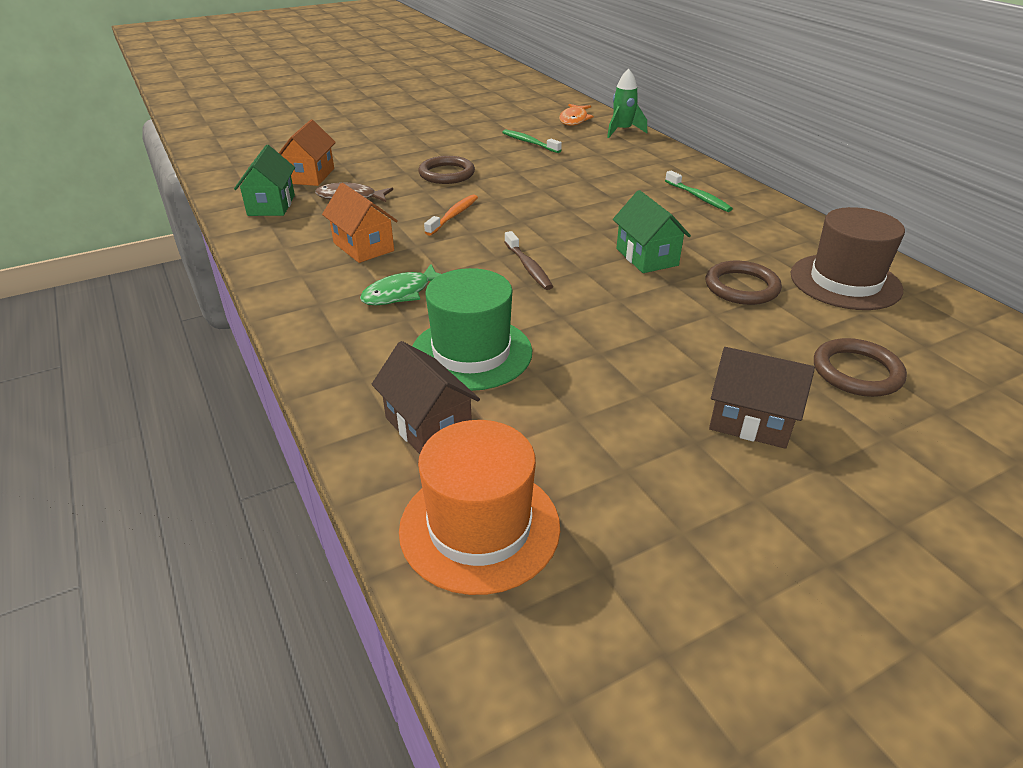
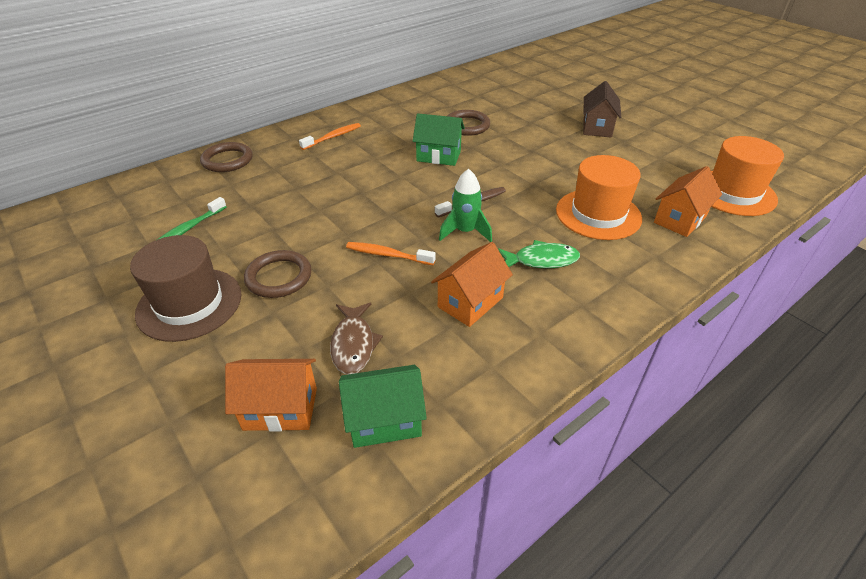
camera: 100 degrees left, 5 degrees up
green fish [360,264,441,305] -> green fish turned 45 degrees counterclockwise [498,240,580,268]
brown house [372,341,480,454] -> orange house [654,166,722,237]
green hat [413,268,532,391] -> orange hat [556,155,642,240]
orange fish [559,104,594,126] -> none
green rocket [607,69,647,138] -> green rocket moved to [439,169,492,242]
green house [613,190,691,273] -> green house turned 45 degrees clockwise [413,113,465,166]
green toothbrush [665,171,733,212] -> orange toothbrush [299,123,361,150]
brown hat [791,207,905,310] -> brown hat moved to [130,235,242,342]
brown ring [814,338,907,397] -> brown ring moved to [200,142,253,172]

